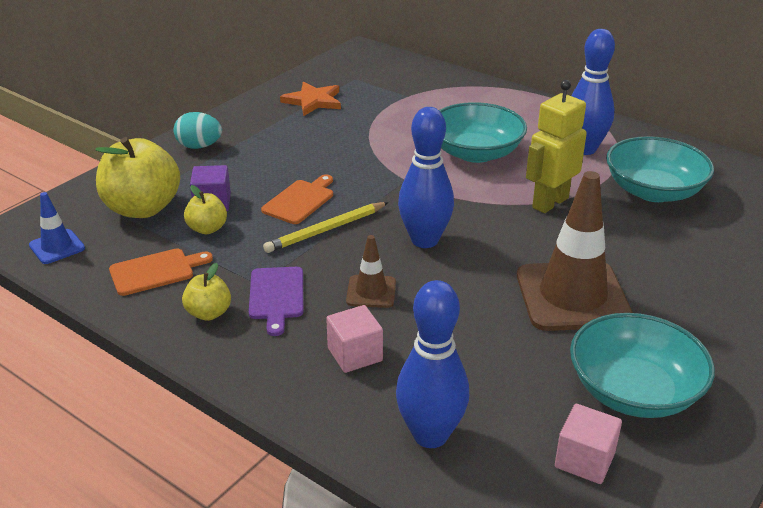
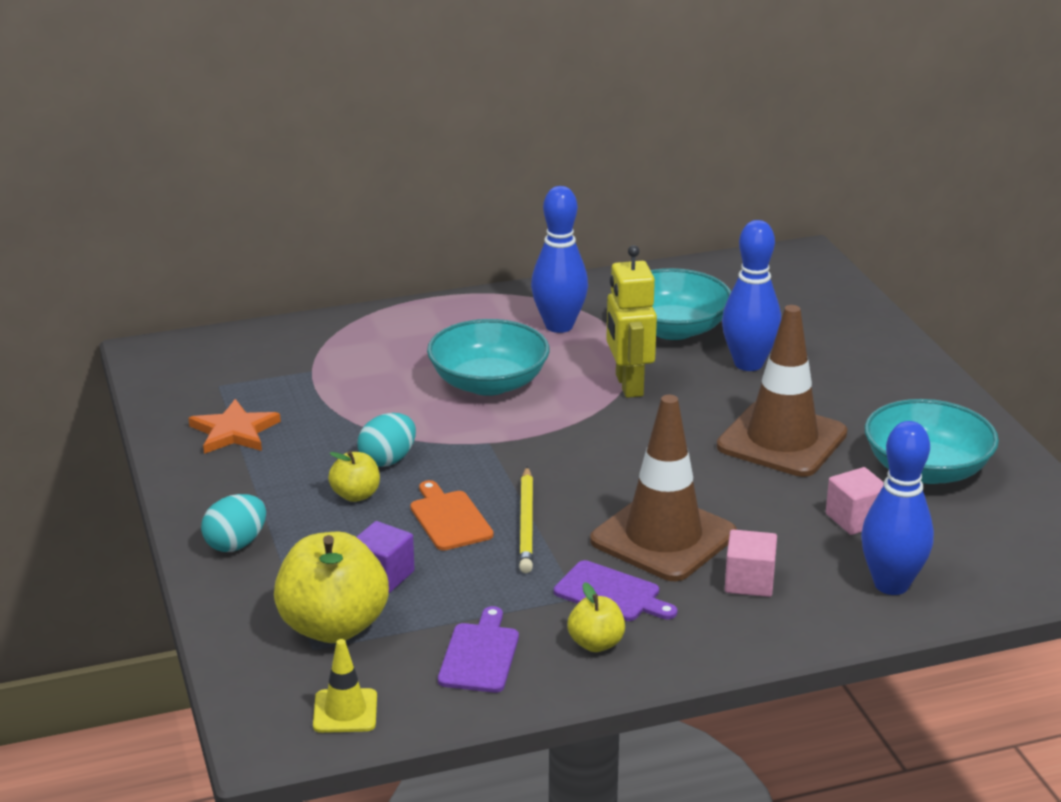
camera: 55 degrees left, 5 degrees down
blue traffic cone [29,192,85,264] -> yellow traffic cone [313,639,377,733]
orange cutting board [109,248,213,296] -> purple cutting board [438,606,519,693]
yellow apple [184,185,227,234] -> yellow apple moved to [328,451,380,502]
brown traffic cone [346,235,396,308] -> brown traffic cone [590,395,737,581], size x2.09
blue bowling pin [398,107,454,248] -> blue bowling pin moved to [722,220,781,371]
pink cube [555,404,622,484] -> pink cube moved to [826,467,884,535]
none -> turquoise egg [358,413,416,467]

